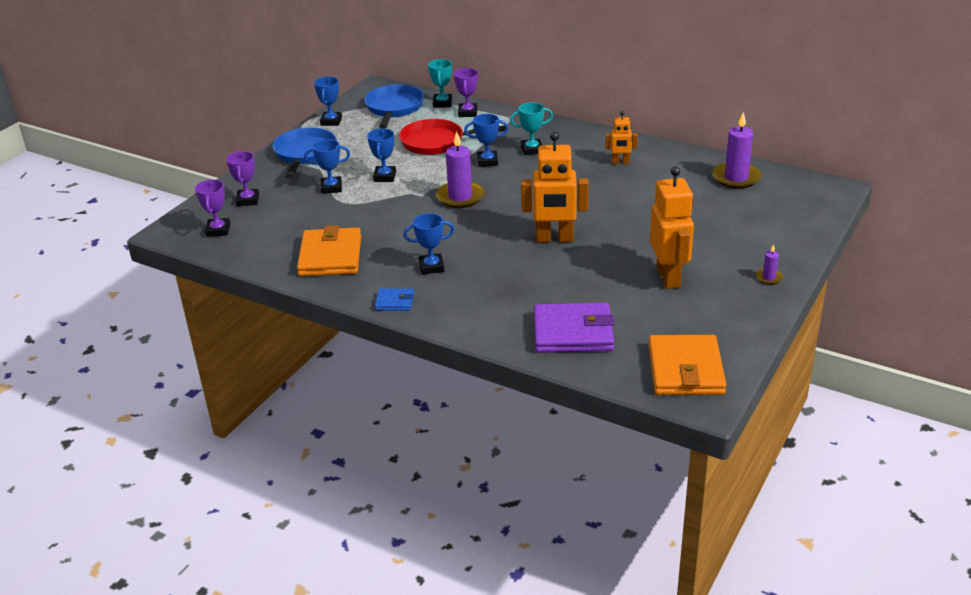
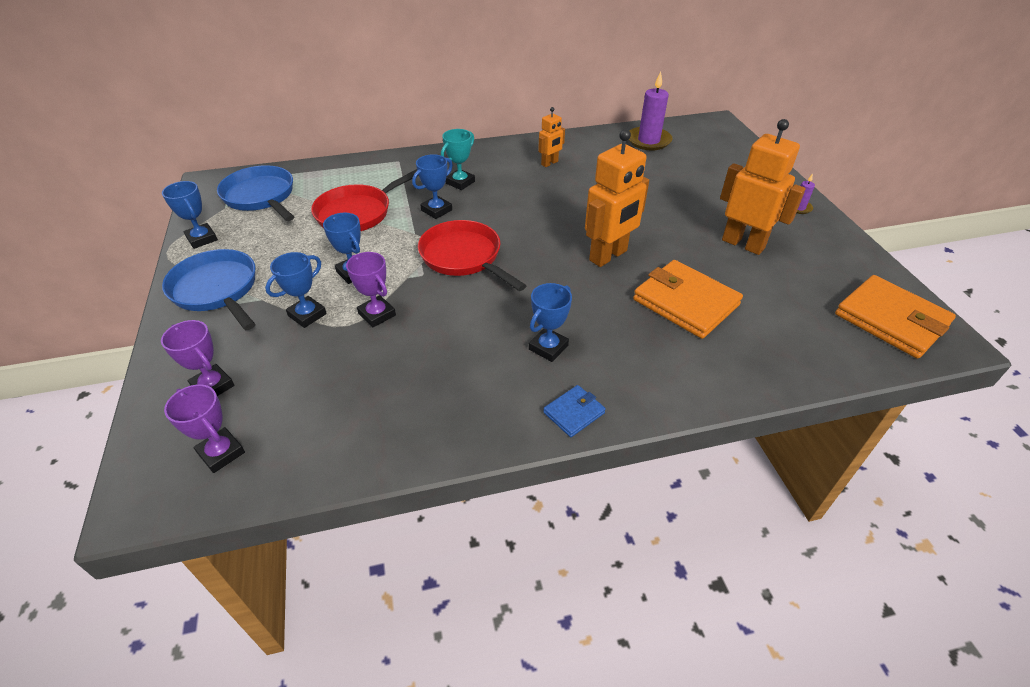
camera: 45 degrees left, 10 degrees up
orange wallet [297,225,361,276] -> orange wallet moved to [633,260,743,339]
turquoise trophy [428,59,452,108] -> none
purple candle [436,131,485,208] -> red pan [418,220,526,291]
purple trophy [454,68,478,117] -> purple trophy moved to [346,252,396,327]
purple wallet [534,303,615,353] -> none

